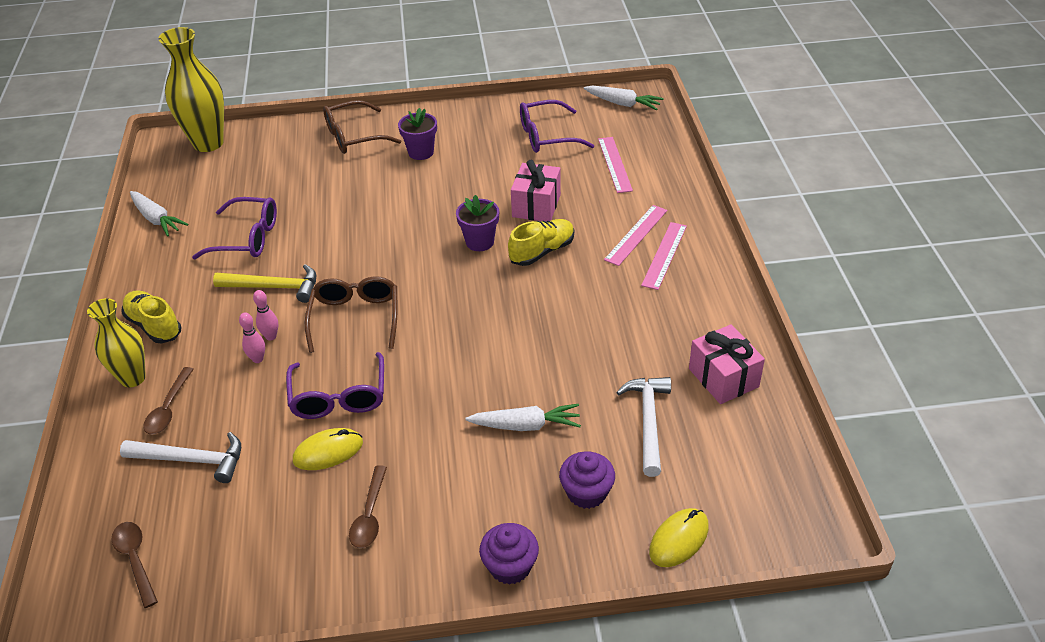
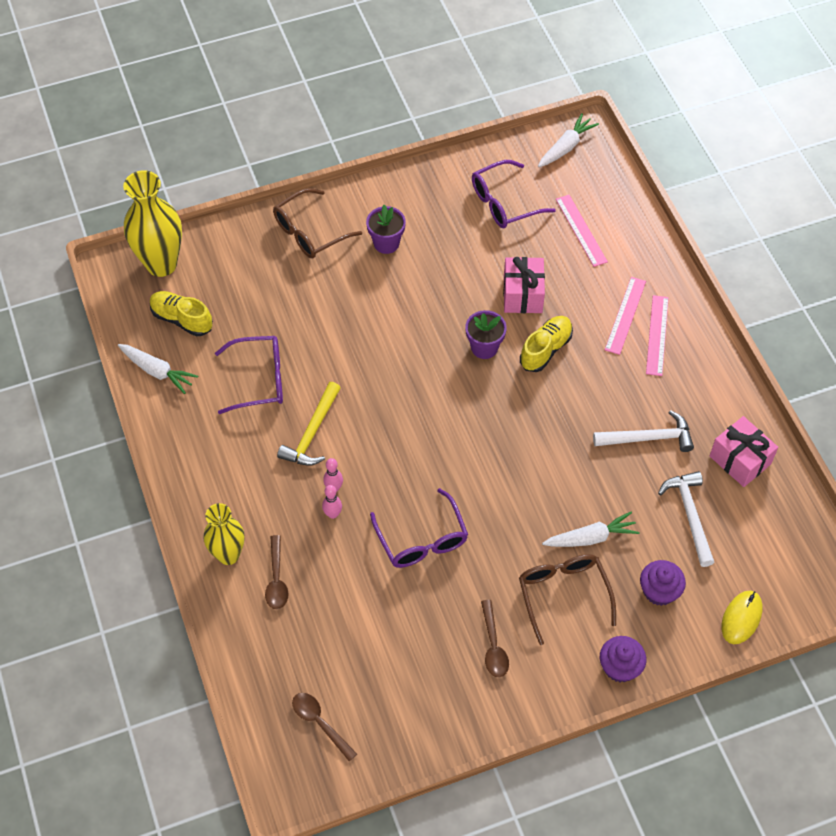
camera: 15 degrees left, 15 degrees up
white hammer [120,432,241,483] -> white hammer moved to [593,410,694,452]
yellow shoe [121,290,182,343] -> yellow shoe moved to [150,291,213,336]
yellow hammer [213,264,316,303] -> yellow hammer turned 120 degrees clockwise [277,382,341,466]
yellow mouse [293,428,363,470] -> none
brown glasses [305,276,398,353] -> brown glasses moved to [519,554,616,645]
white carrot [584,86,663,110] -> white carrot turned 60 degrees counterclockwise [538,113,599,167]

